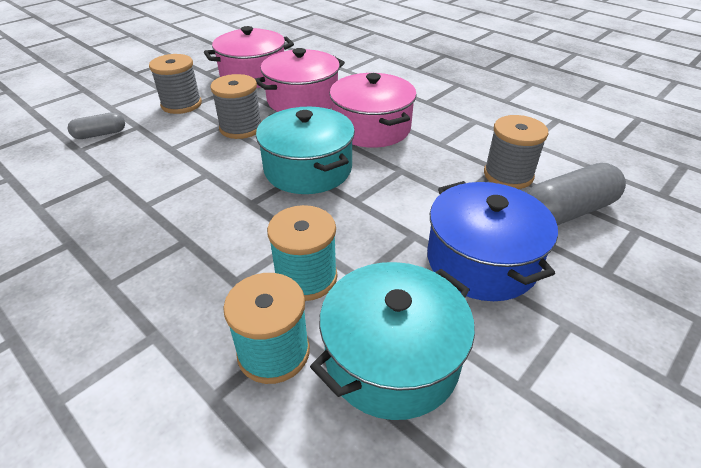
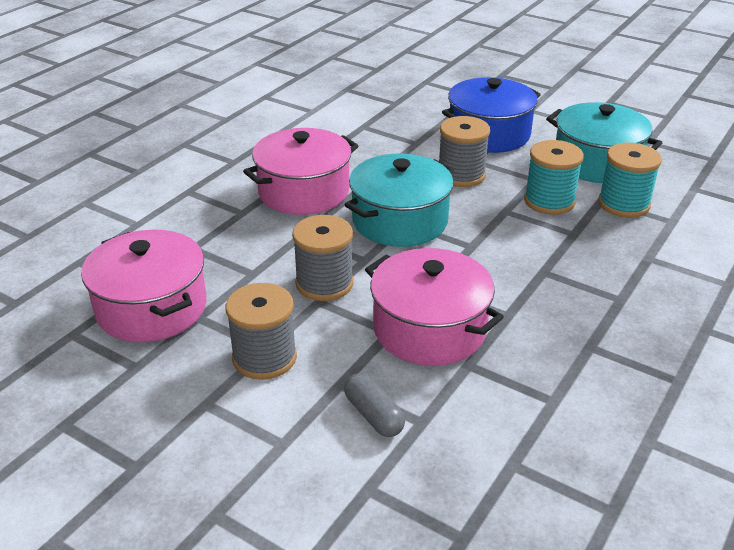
camera: 100 degrees left, 5 degrees down
pink pot [255,48,345,112] -> pink pot moved to [365,248,504,366]
grey spool [484,115,549,189] -> grey spool moved to [439,116,490,187]
grey capsule [527,163,626,225] -> none

